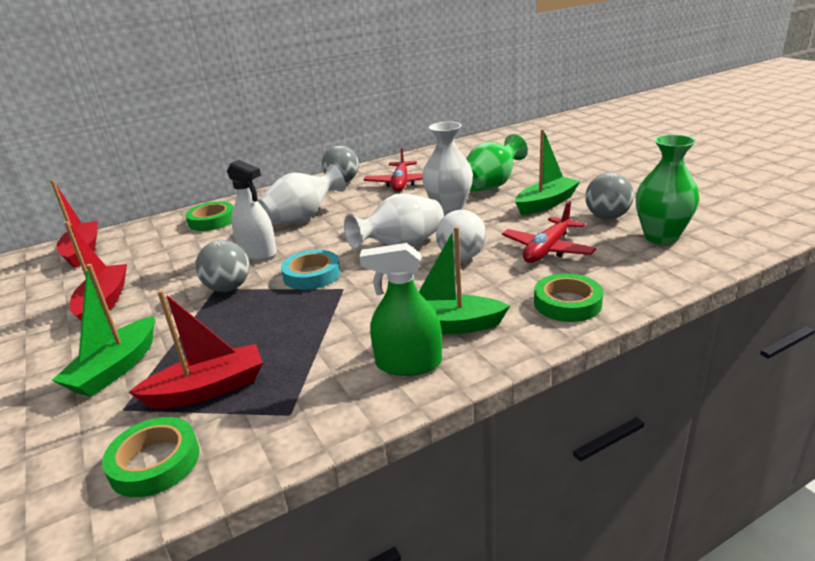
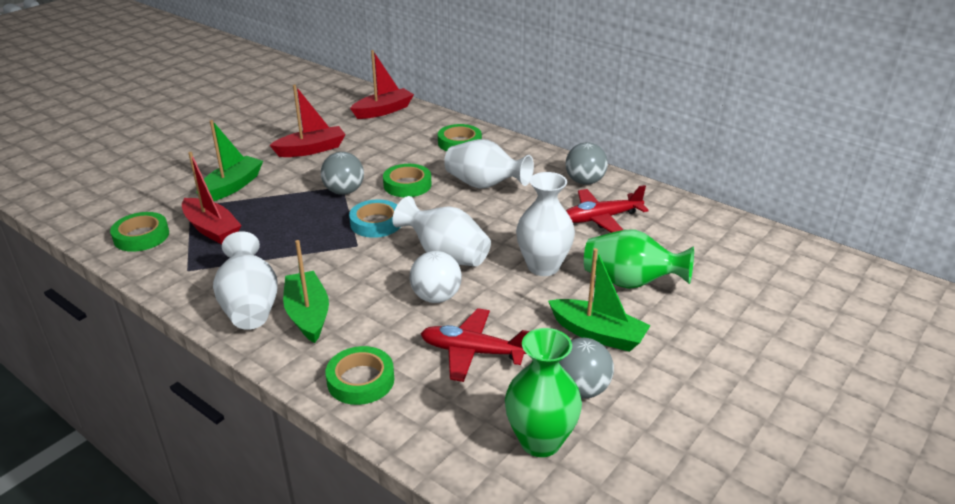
camera: 65 degrees right, 5 degrees up
green boat [52,264,155,397] -> green boat turned 120 degrees clockwise [197,120,263,201]
white spray bottle [227,160,277,260] -> green tape [383,164,431,197]
green spray bottle [360,243,442,376] -> white vase [213,231,278,330]

